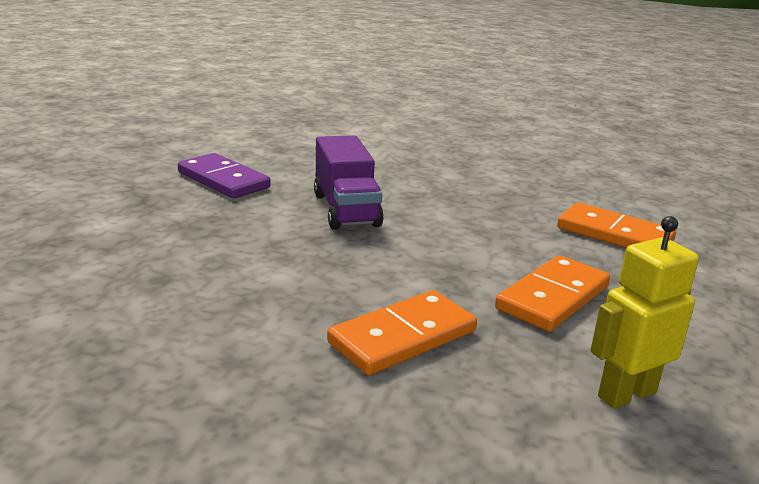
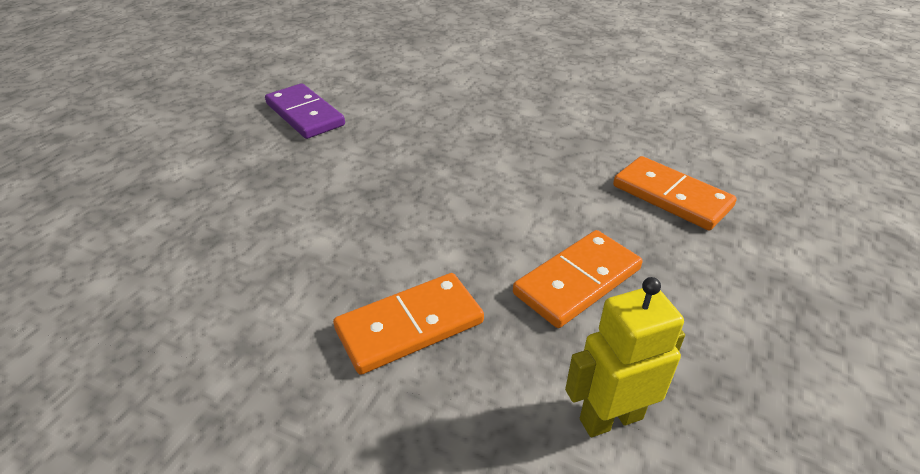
camera: 10 degrees right, 15 degrees up
purple truck [314,135,384,230] -> none

